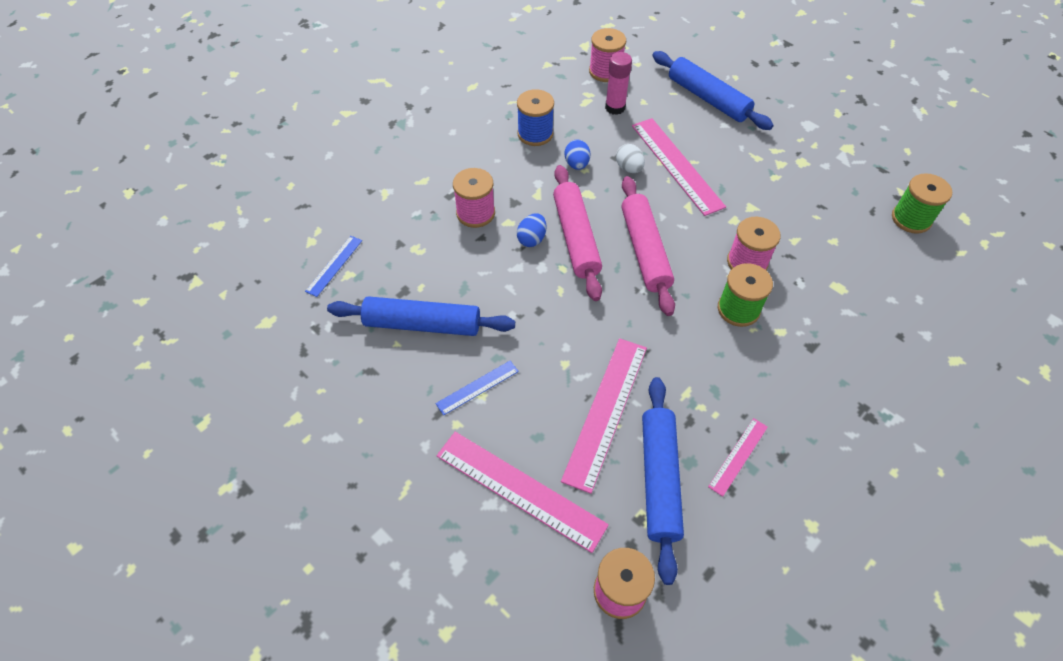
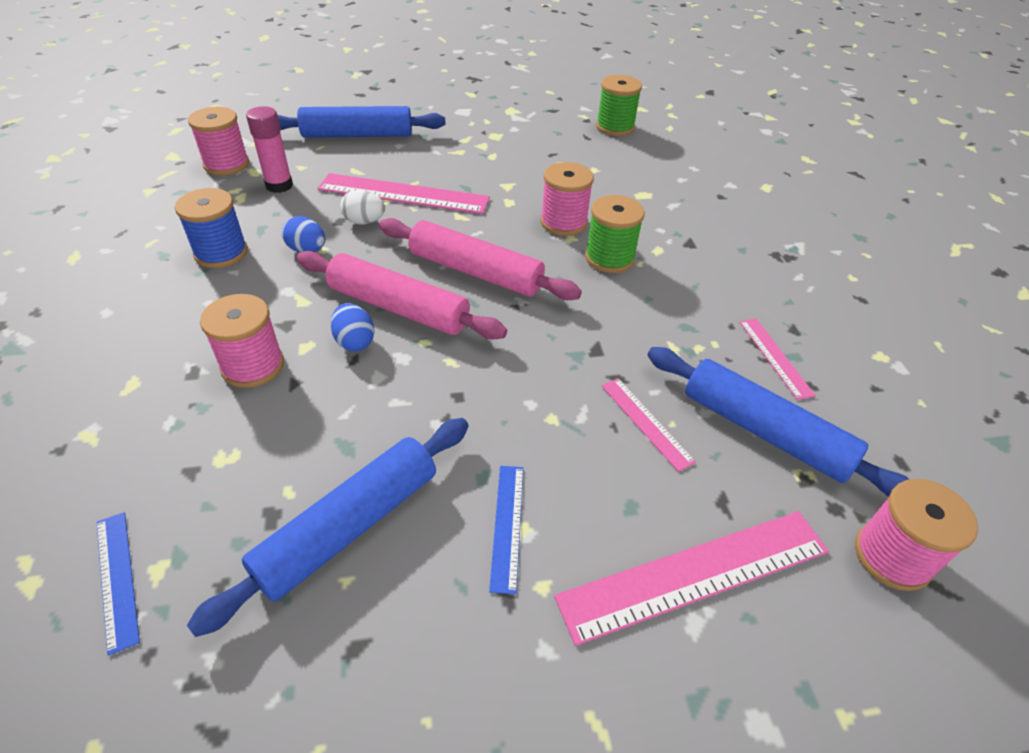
camera: 55 degrees left, 10 degrees down
pink ruler [561,338,647,494] -> pink ruler [602,378,696,472], size x0.52

